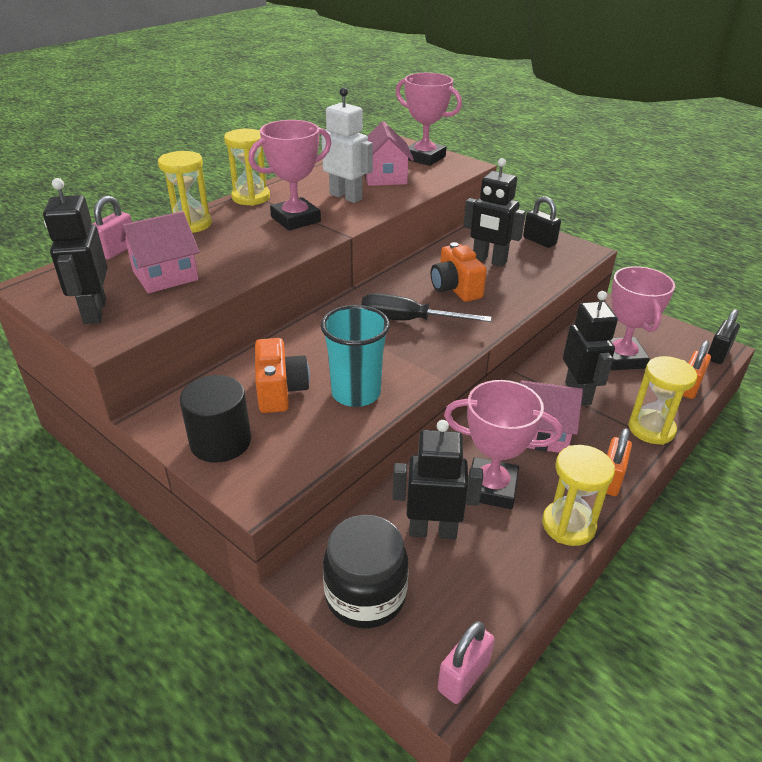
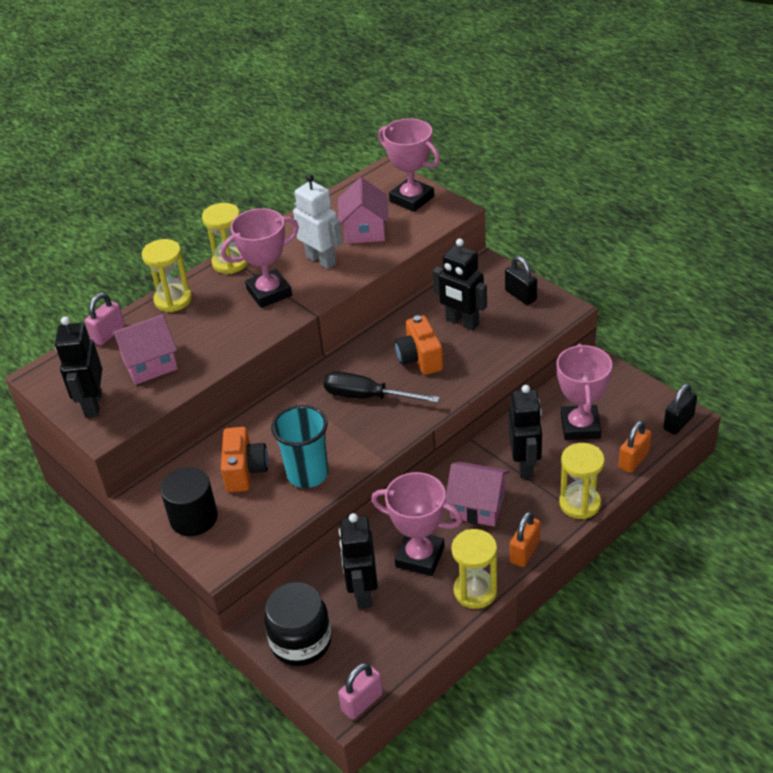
camera: 10 degrees right, 5 degrees up
black robot [393,420,483,539] -> black robot turned 105 degrees counterclockwise [339,513,378,609]

